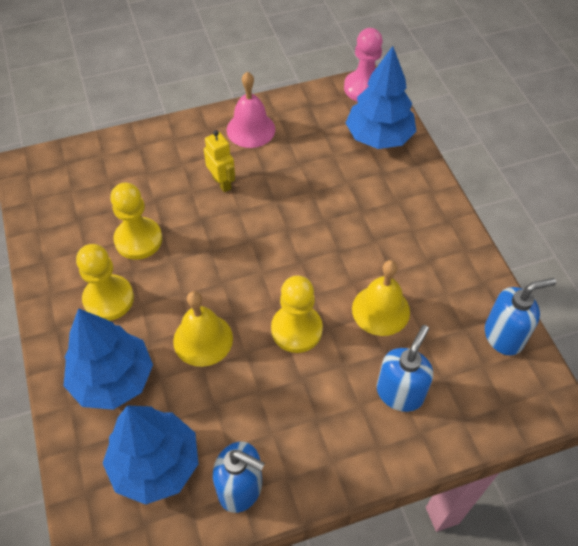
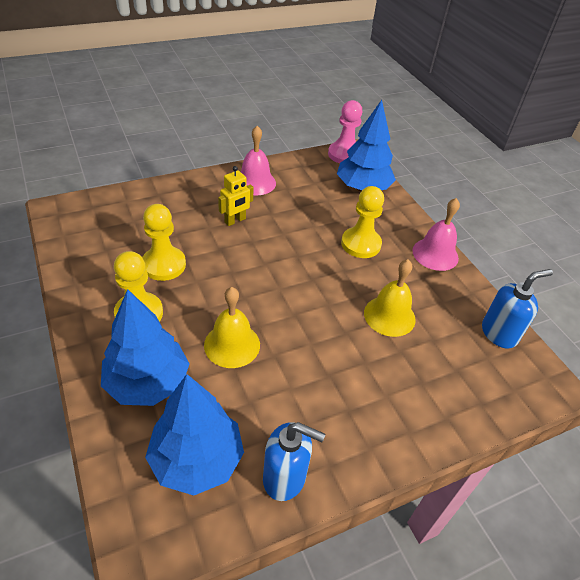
camera: 10 degrees left, 10 degrees down
yellow robot [204,130,235,192] -> yellow robot turned 90 degrees clockwise [218,166,254,226]
yellow pawn [271,276,323,353] -> yellow pawn moved to [341,186,384,258]
blue soap dispenser [377,325,433,412] -> none
none -> pink bell [413,198,460,271]

